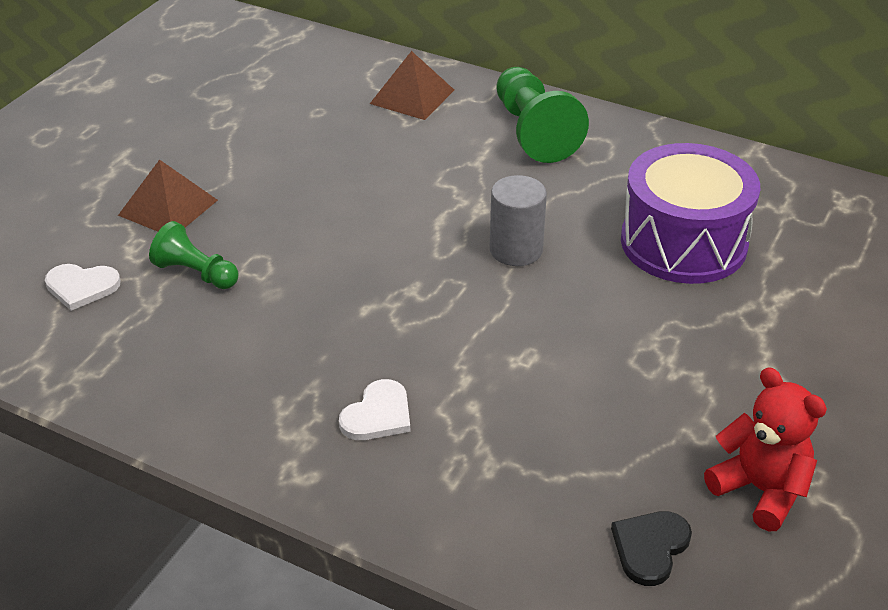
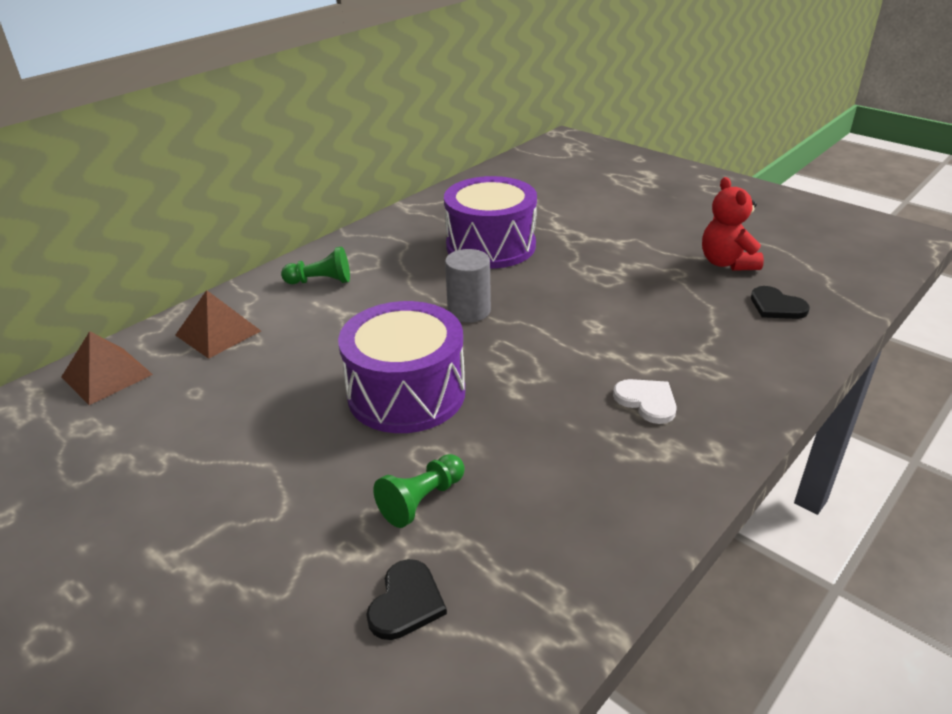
camera: 75 degrees left, 5 degrees down
white heart [45,264,121,311] -> black heart [366,559,447,640]
brown pyramid [118,159,218,231] -> brown pyramid moved to [61,331,153,405]
green pawn [497,67,589,163] -> green pawn [281,247,350,284], size x0.60
red teddy bear [704,367,827,531] -> red teddy bear turned 75 degrees counterclockwise [702,177,764,271]
none -> purple drum [338,301,465,433]

